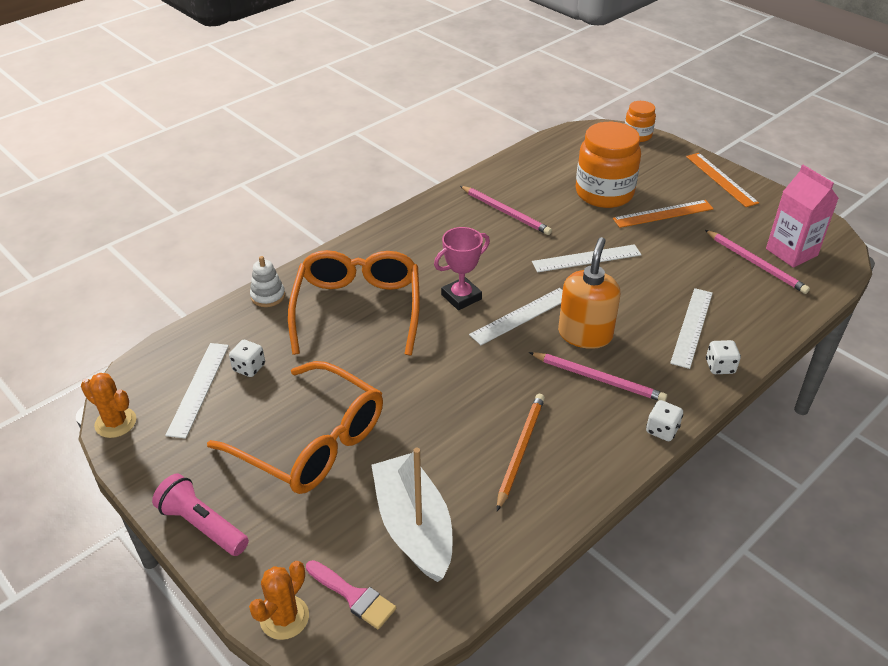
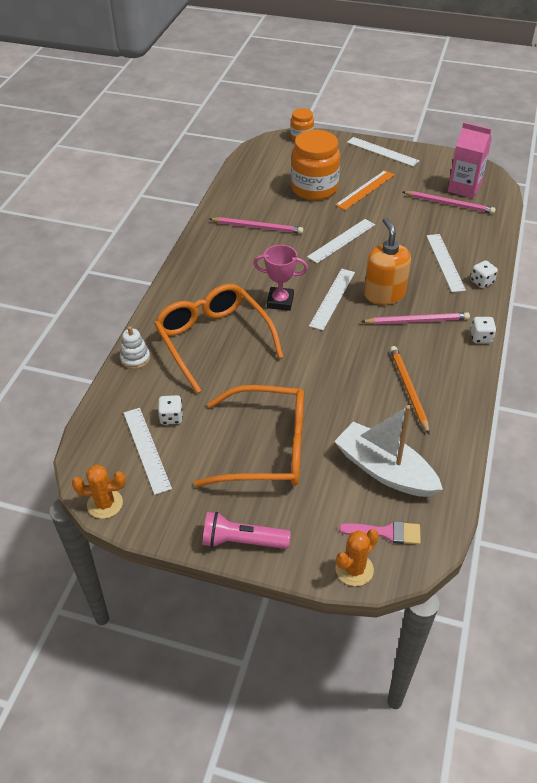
camera: 30 degrees left, 5 degrees up
orange cactus [249,561,309,640] -> orange cactus turned 45 degrees clockwise [336,529,379,586]
pink trophy [434,227,490,310] -> pink trophy turned 75 degrees clockwise [253,245,308,311]
orange ruler [686,153,759,207] -> white ruler [347,137,420,167]

